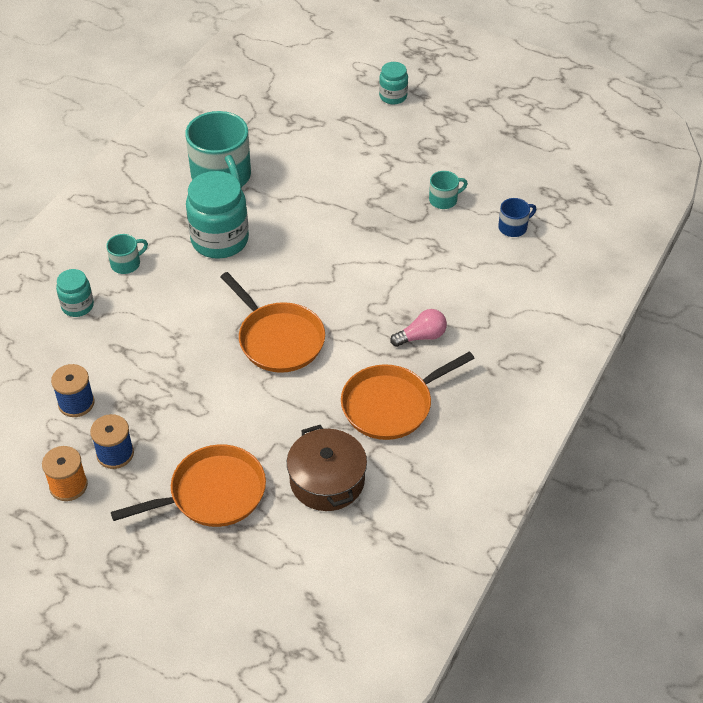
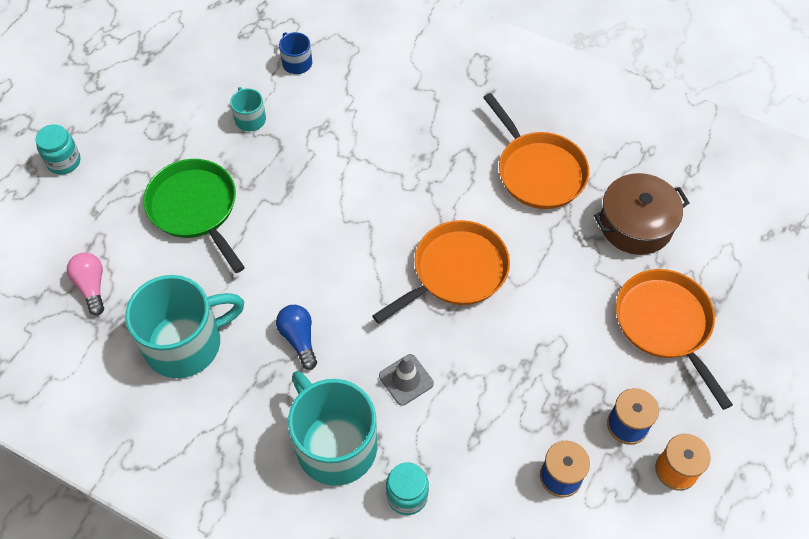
camera: 90 degrees left, 10 degrees up
turquoise mug [106,234,148,274] -> turquoise mug [288,371,377,486], size x2.16
turquoise jar [186,171,249,259] -> blue light bulb [276,305,317,370]
pink light bulb [390,309,447,347] -> pink light bulb moved to [67,253,104,315]
none -> green pan [143,159,245,273]
none -> grey traffic cone [379,354,434,406]

